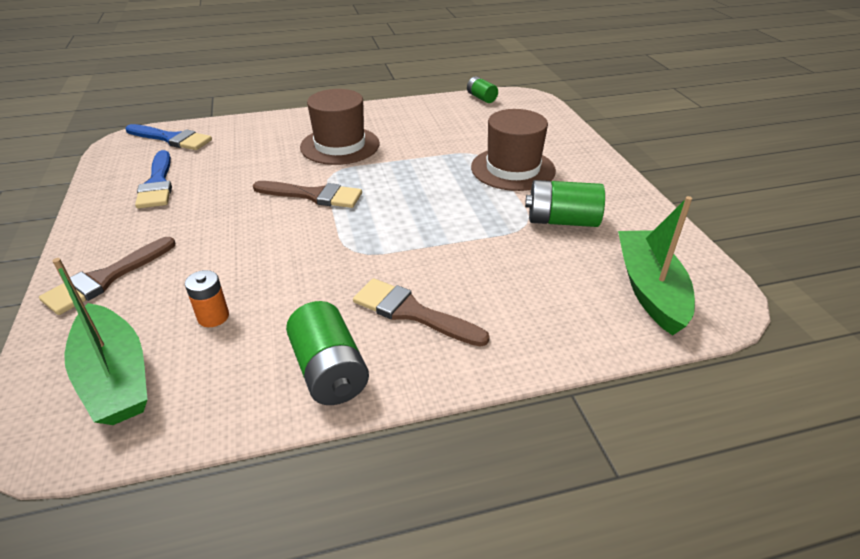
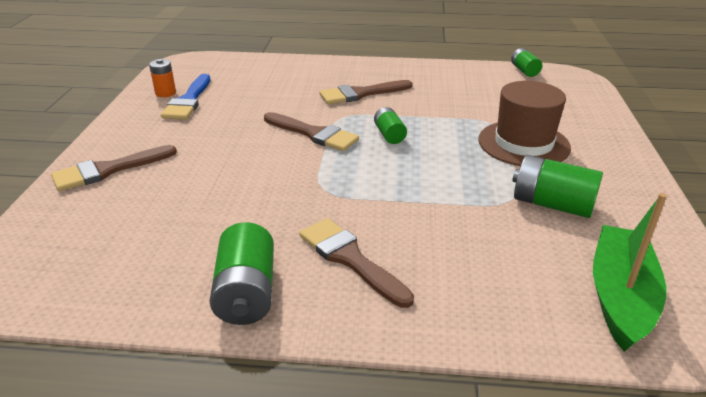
camera: 20 degrees right, 5 degrees down
green boat [52,258,148,425] -> none
blue brush [126,124,212,150] -> none
orange battery [185,270,229,327] -> orange battery moved to [149,59,176,97]
brown hat [300,89,380,165] -> brown brush [319,80,413,104]
none -> green battery [374,107,407,144]

